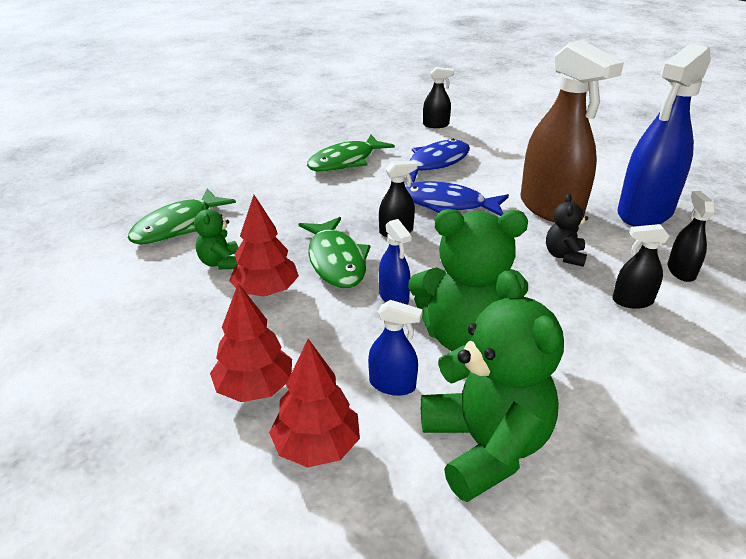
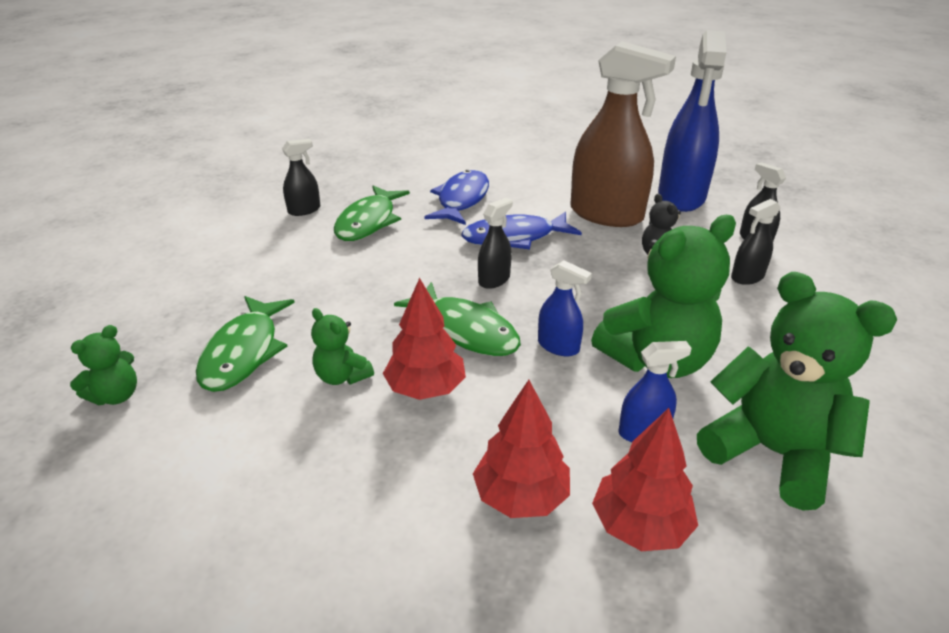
camera: 30 degrees left, 0 degrees up
black spray bottle [423,67,454,128] -> black spray bottle moved to [282,139,321,216]
none -> green teddy bear [70,325,137,405]

